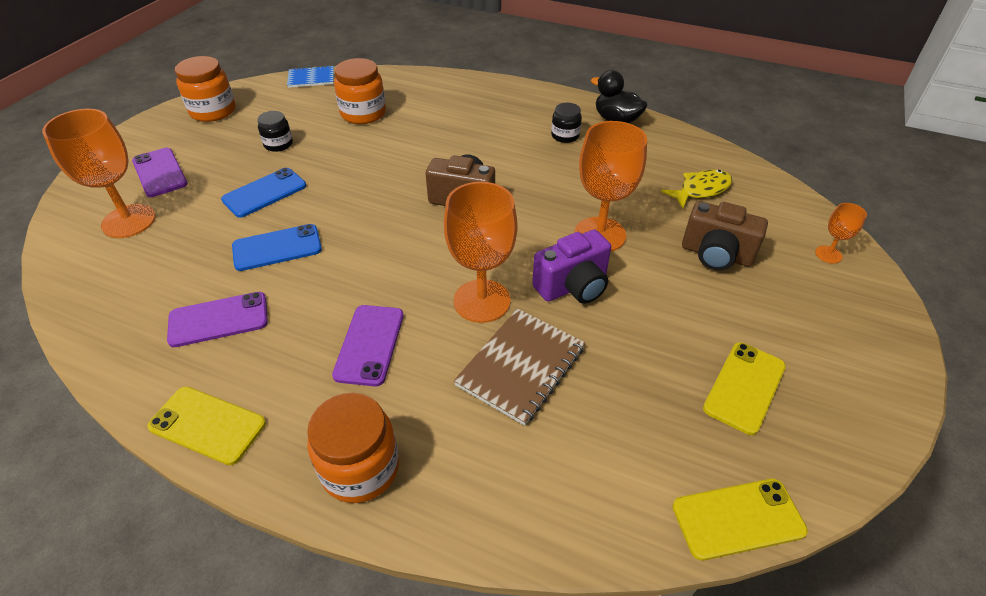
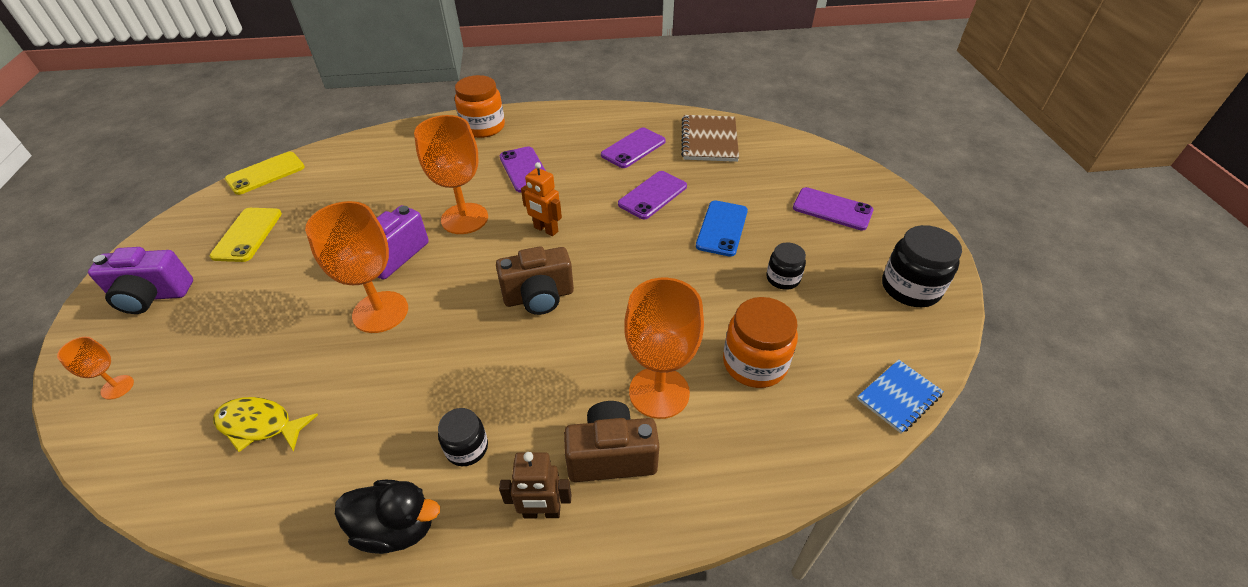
camera: 150 degrees right, 0 degrees up
orange goblet [42,109,156,238] -> orange goblet moved to [624,278,704,419]
yellow phone [147,386,266,465] -> none
orange jar [175,56,235,122] -> black jar [882,225,962,307]
blue phone [232,224,322,271] -> purple phone [618,171,687,219]
brown notebook [454,309,585,426] -> brown notebook moved to [681,115,739,162]
yellow fish [661,170,732,208] -> yellow fish turned 75 degrees clockwise [213,397,318,452]
brown camera [682,201,768,270] -> brown camera moved to [564,401,659,482]
none -> purple camera [88,247,193,314]
none -> brown robot [499,452,571,518]
none -> orange robot [521,162,562,236]

